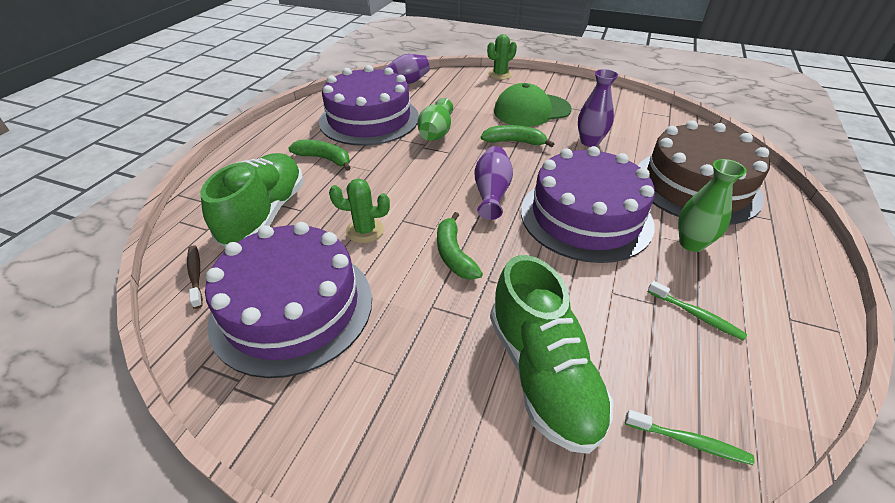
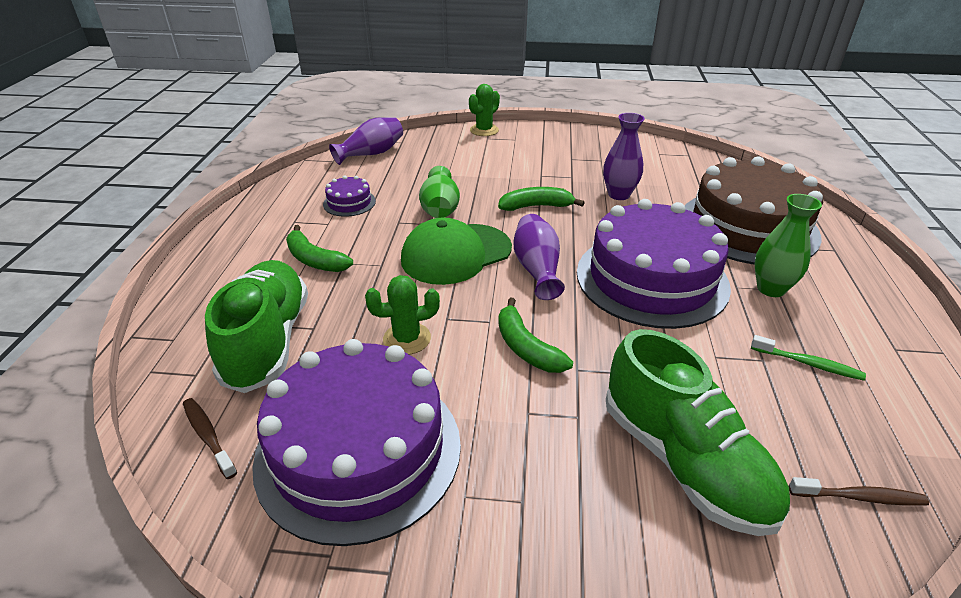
camera: 15 degrees left, 5 degrees down
green banana [288,140,350,171] -> green banana turned 150 degrees counterclockwise [286,225,353,272]
purple cake [319,65,419,146] -> purple cake [323,176,376,217], size x0.41
green cap [494,83,572,127] -> green cap moved to [401,217,512,285]
green toothbrush [625,410,755,465] -> brown toothbrush [789,477,929,506]

